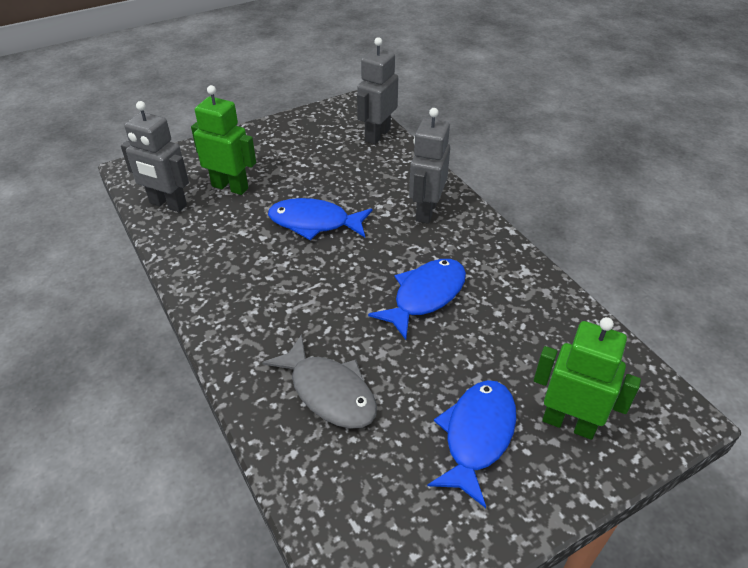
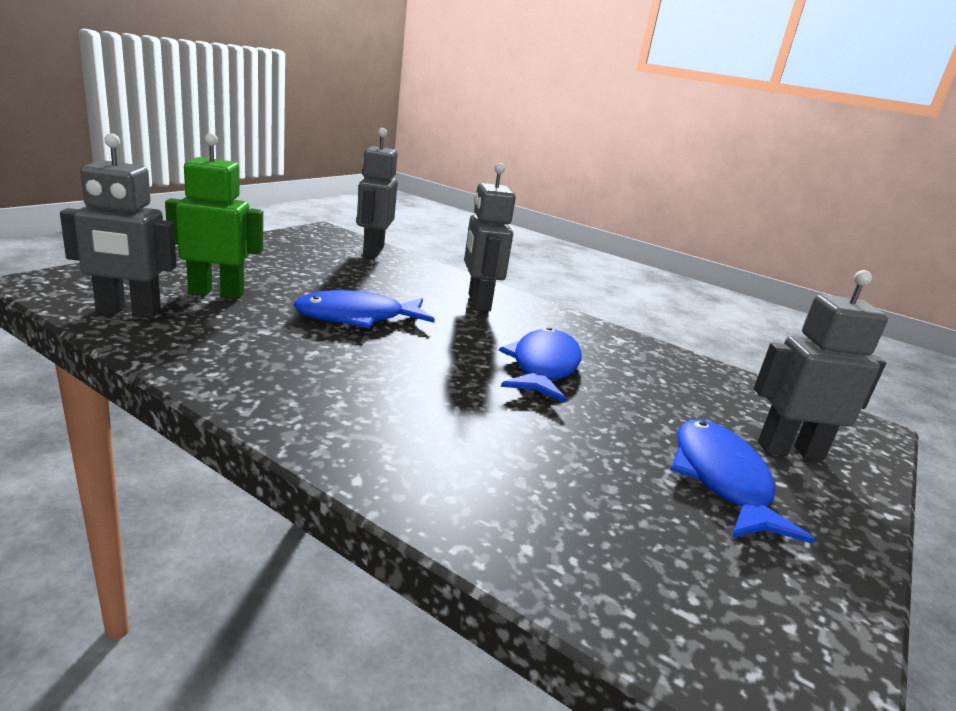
camera: 30 degrees left, 20 degrees down
grey fish [262,334,377,429] -> none
green robot [534,317,641,440] -> grey robot [754,270,888,460]

